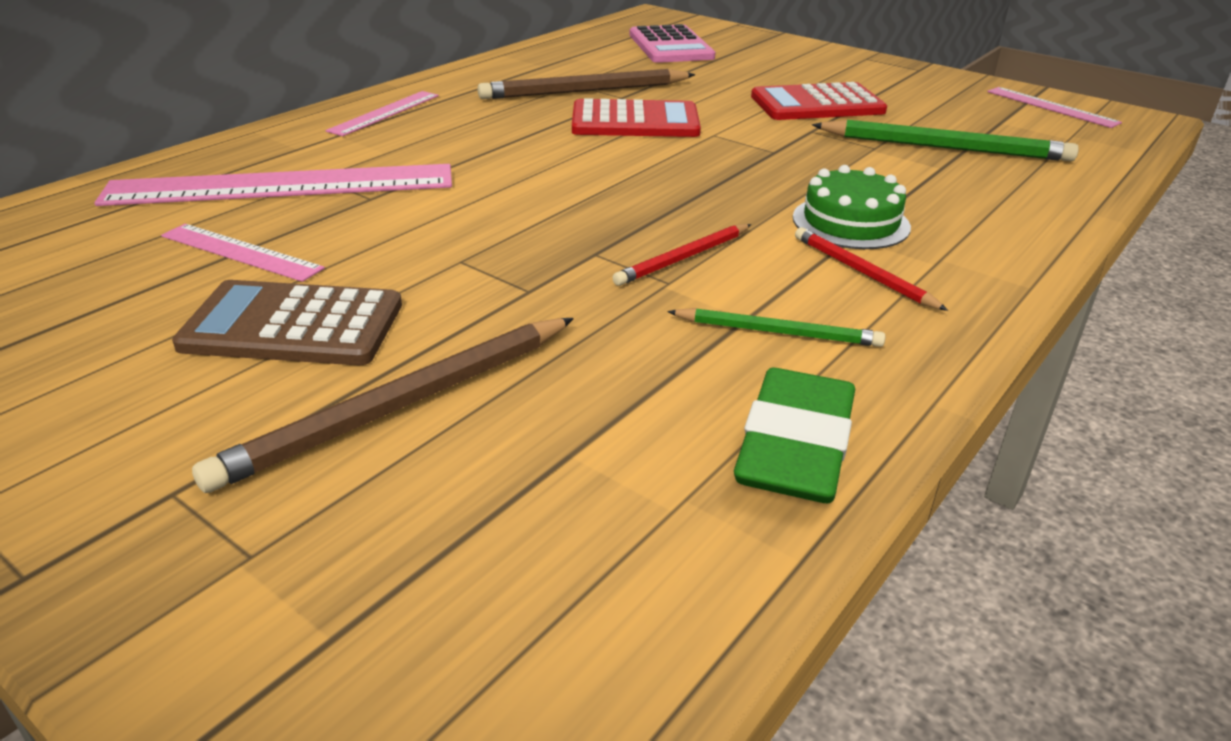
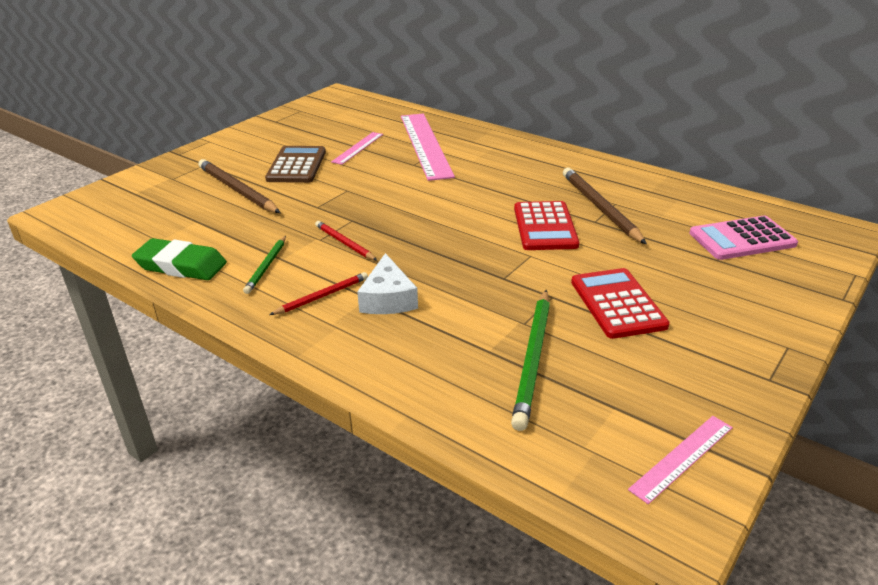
camera: 90 degrees right, 0 degrees up
pink ruler [325,91,439,136] -> none
green cake [793,165,911,249] -> white cheese [357,253,418,314]

